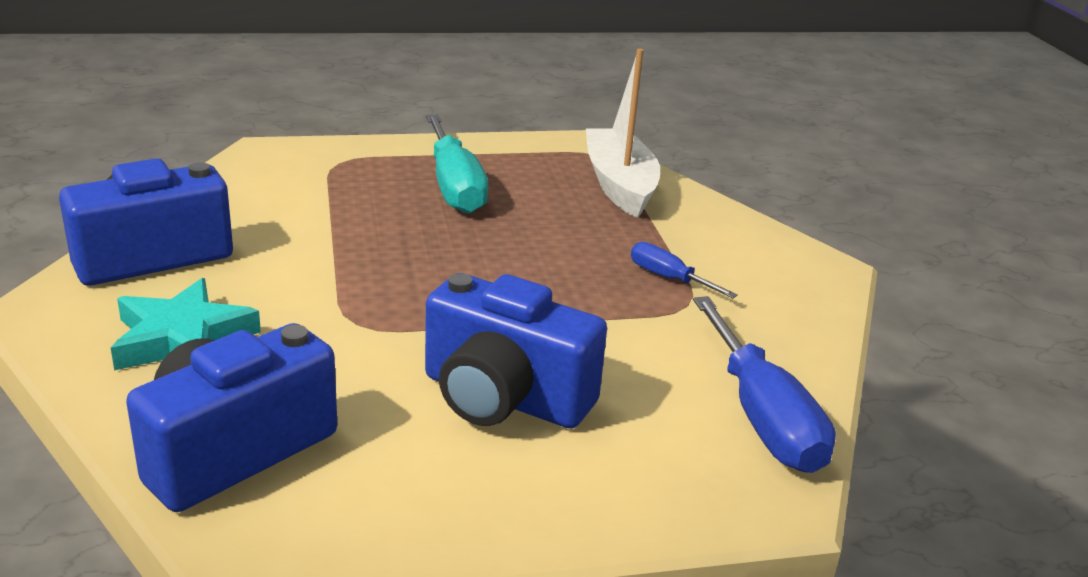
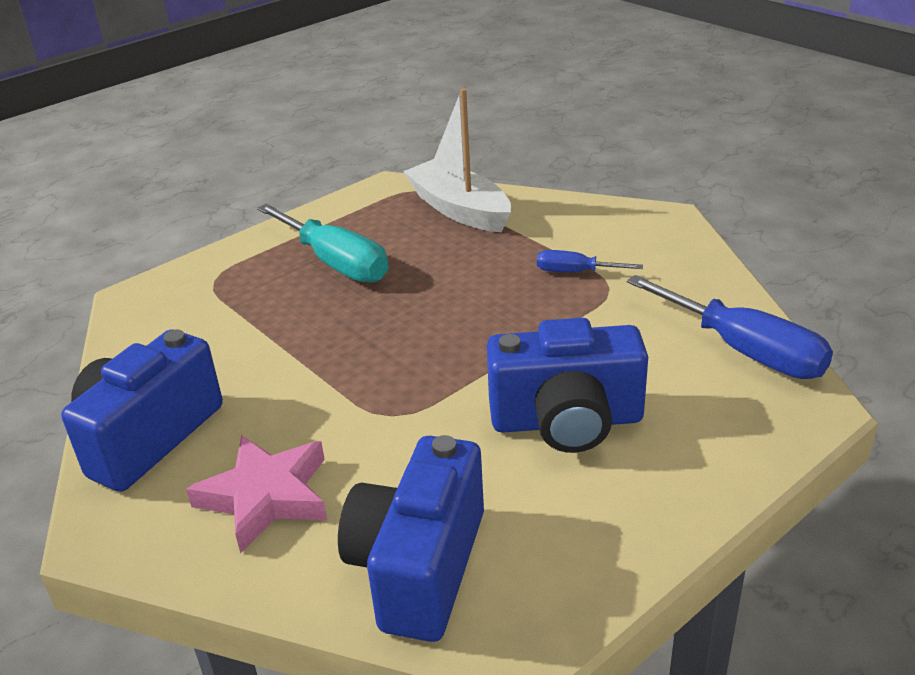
camera: 25 degrees left, 5 degrees up
turquoise star [111,278,261,370] -> pink star [186,435,327,553]

